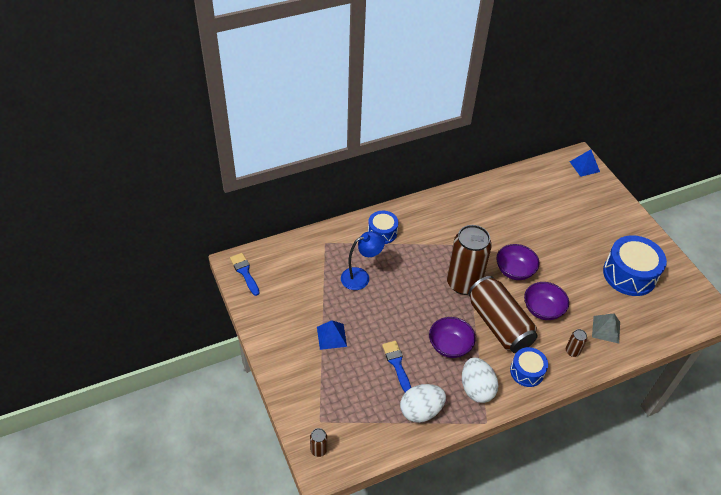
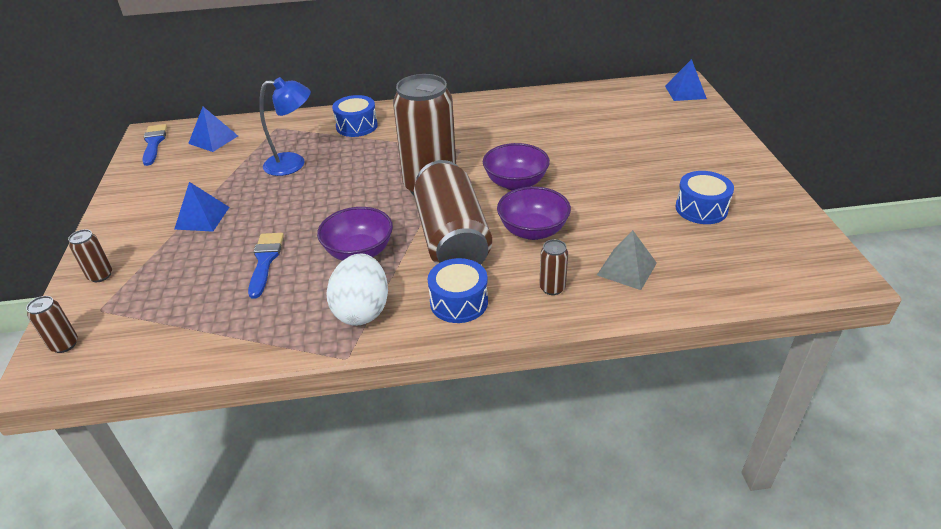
camera: 20 degrees right, 10 degrees down
white egg [400,384,446,423] -> none
blue drum [603,235,667,296] -> blue drum [676,171,734,224], size x0.58
none -> brown can [68,229,112,282]
none -> blue pyramid [188,107,238,152]

